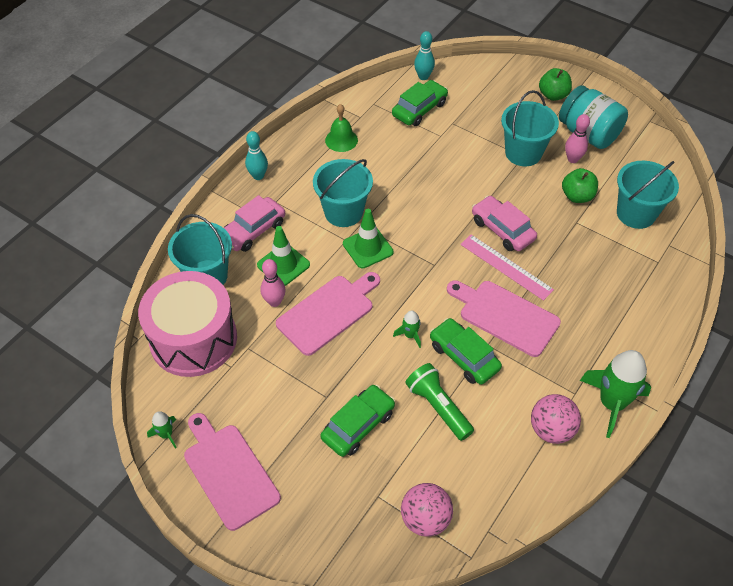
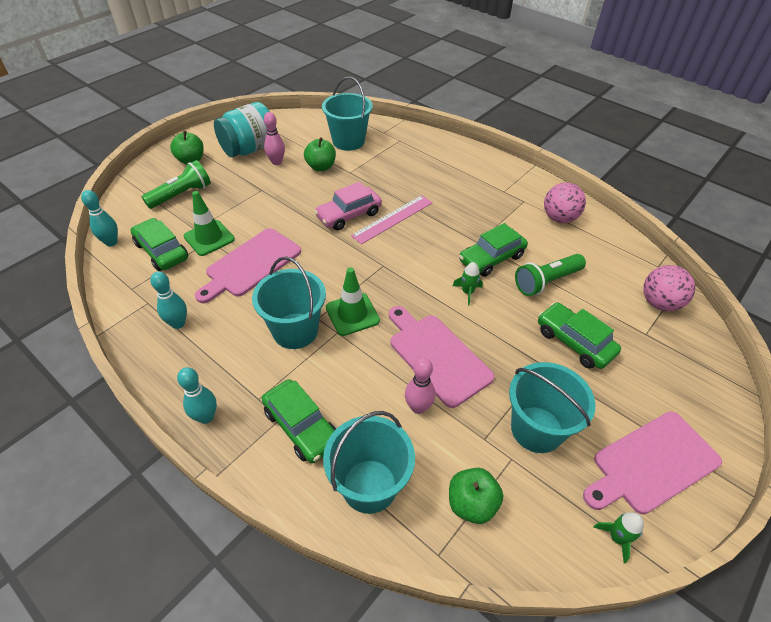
camera: 85 degrees left, 5 degrees down
pink drum [138,271,237,377] -> green apple [449,468,503,524]
pink car [224,195,285,252] -> green car [262,379,336,463]
green traffic cone [257,226,310,286] -> green traffic cone moved to [184,191,235,256]
green bell [325,104,358,152] -> turquoise bowling pin [150,271,187,329]
pink cutting board [447,280,561,357] -> pink cutting board moved to [195,228,301,303]
turquoise bucket [501,90,559,166] -> turquoise bucket moved to [509,362,595,453]
green rocket [580,350,651,438] -> none
none -> green flashlight [142,160,211,209]

